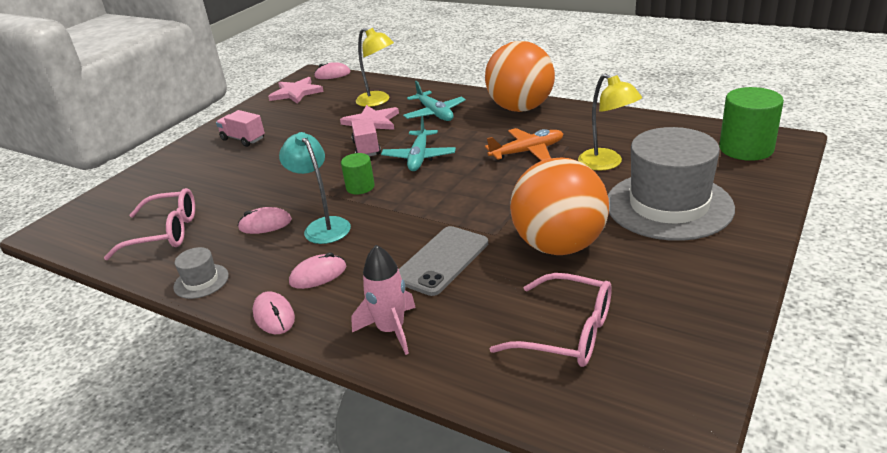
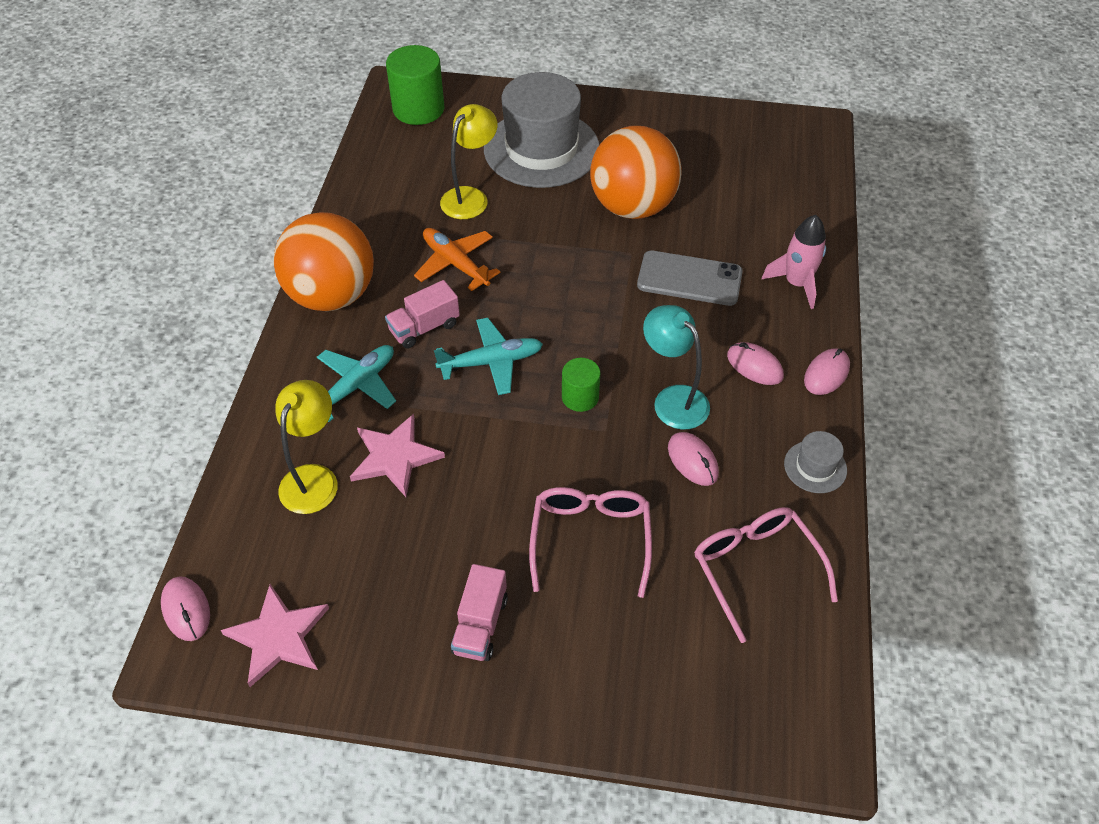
camera: 115 degrees left, 20 degrees up
turquoise lamp [279,132,351,244] -> turquoise lamp turned 105 degrees clockwise [643,305,710,429]
pink truck [351,118,381,156] -> pink truck moved to [385,280,460,349]
pink glasses [490,273,612,367] -> pink glasses moved to [529,487,652,598]

